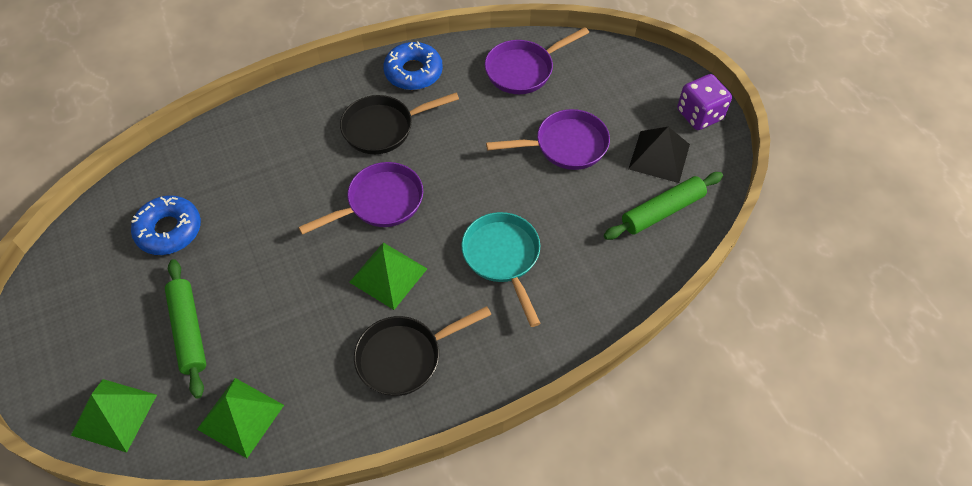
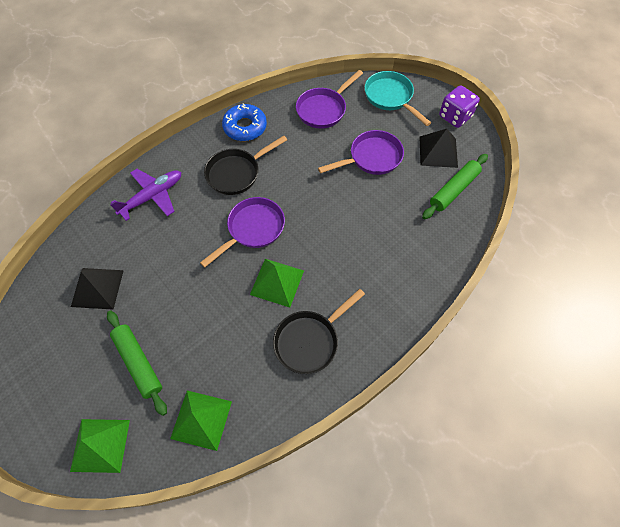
camera: 15 degrees left, 5 degrees up
blue donut [131,195,201,255] -> black pyramid [71,268,124,310]
turquoise pan [461,212,540,327] -> turquoise pan moved to [365,71,431,126]
none -> purple plane [110,169,181,221]

